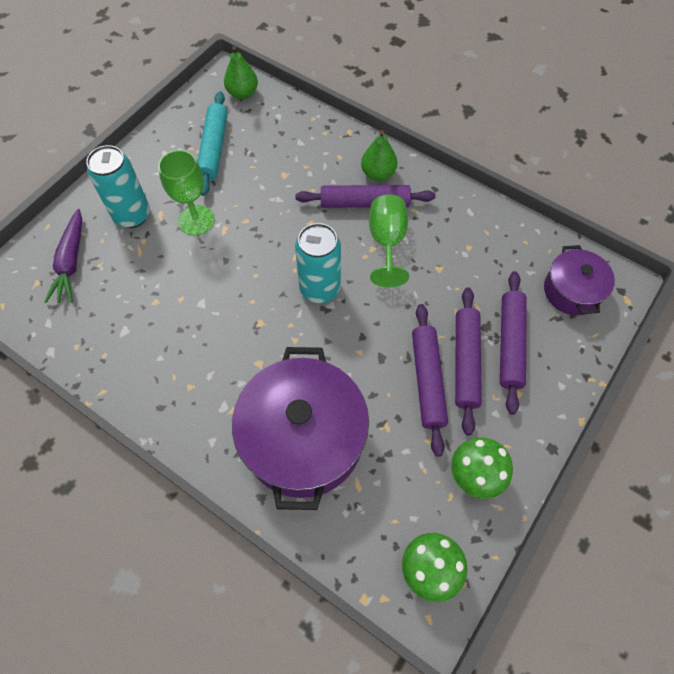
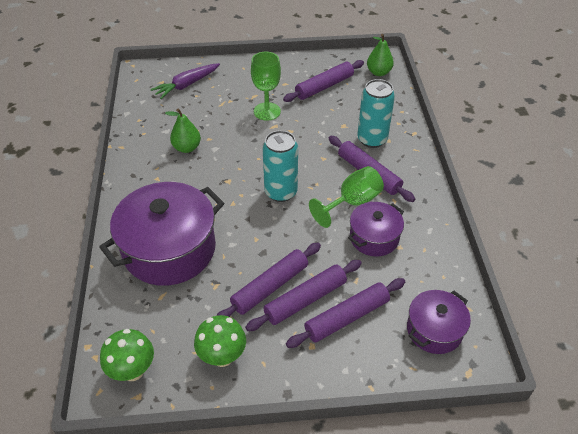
camera: 50 degrees right, 15 degrees down
turquoise can [86,145,150,228] -> turquoise can moved to [357,79,395,148]
turquoise rolling pin [197,91,227,196] -> purple rolling pin [283,60,364,102]
green pear [361,130,398,181] -> green pear moved to [165,108,201,153]
none -> purple pot [348,202,404,257]

